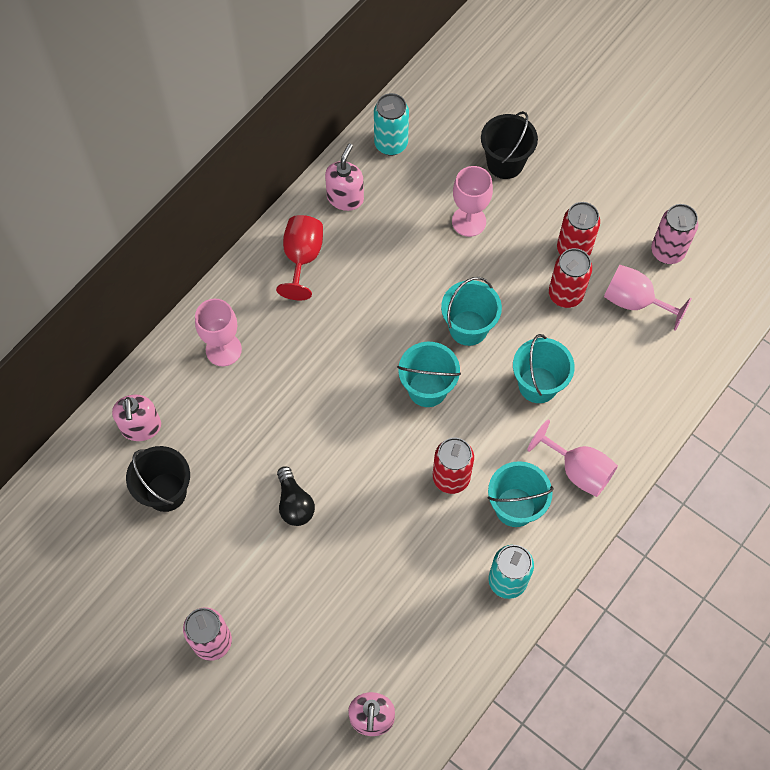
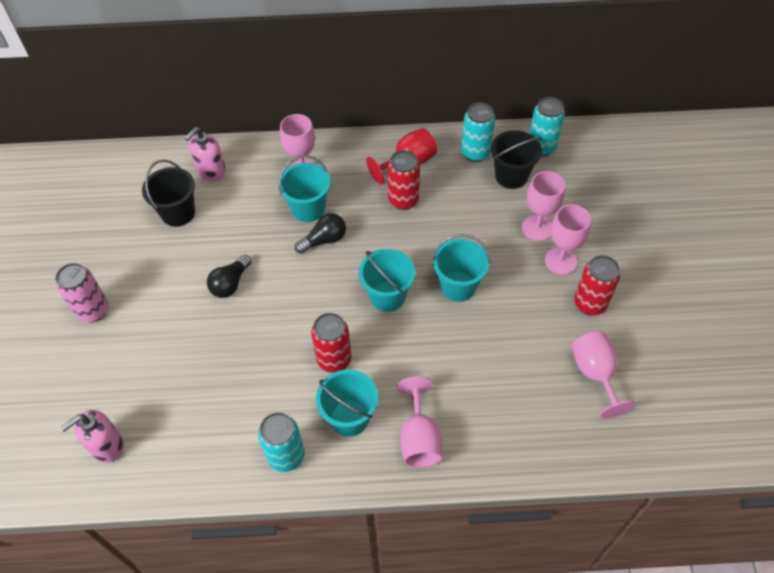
camera: 50 degrees right, 10 degrees down
pink soap dispenser [325,143,364,211] -> turquoise can [461,103,495,162]
black bucket [481,111,538,179] -> black bucket moved to [491,130,542,189]
turquoise bucket [513,334,575,403] -> turquoise bucket moved to [278,155,330,222]
red can [549,248,592,308] -> red can moved to [388,150,420,210]
pink can [651,204,698,264] -> none
none -> black light bulb [295,213,346,254]
none -> pink goblet [545,205,591,275]

